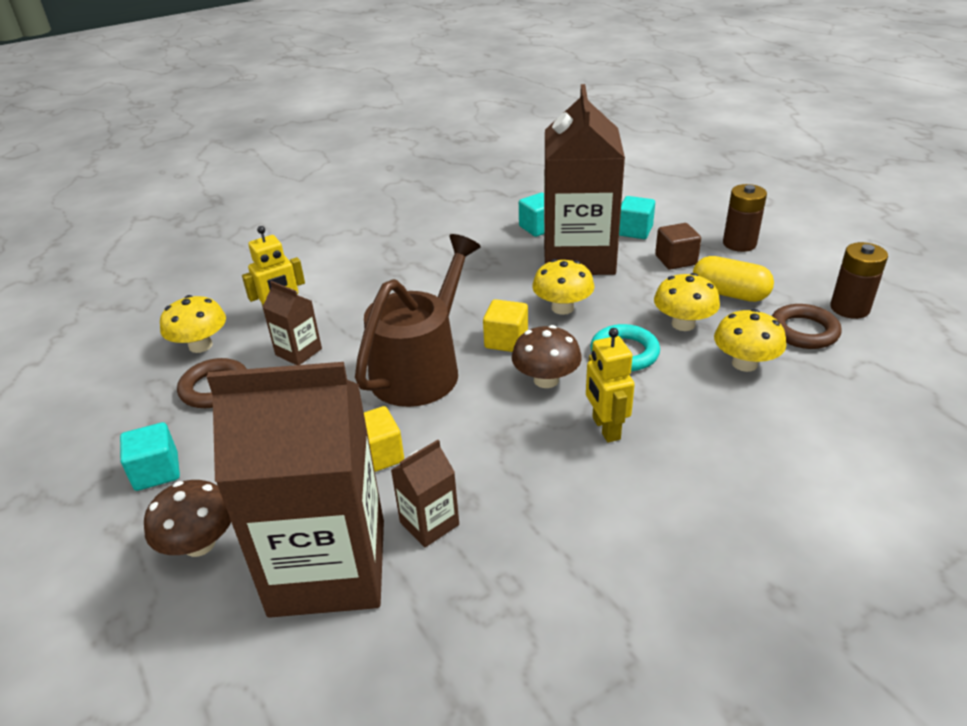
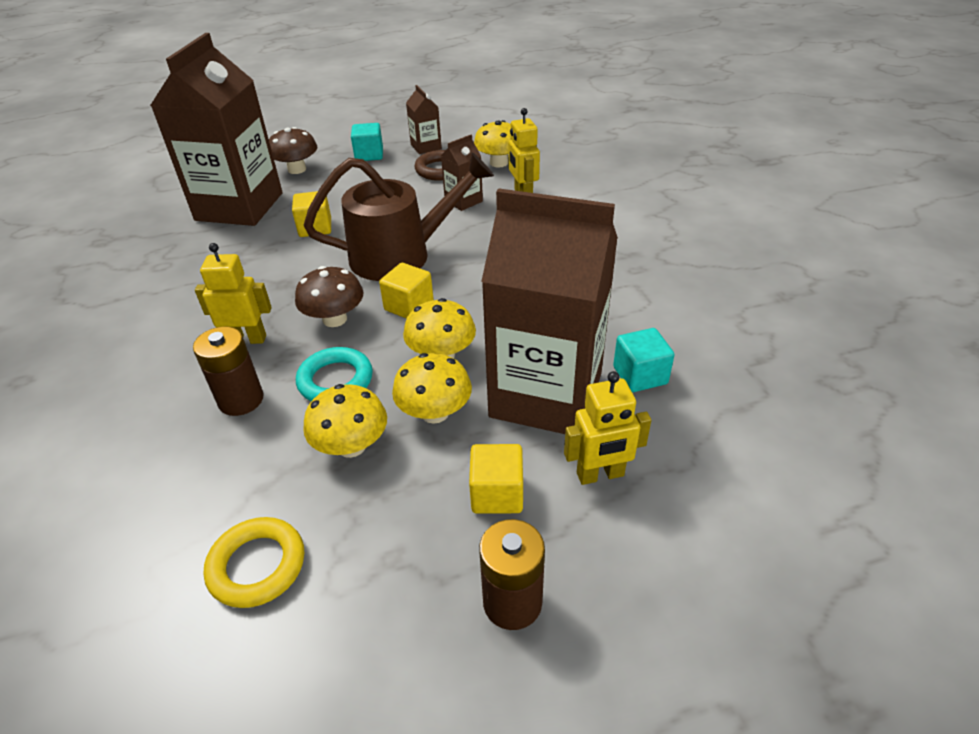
camera: 105 degrees right, 5 degrees up
brown watering can [355,234,481,407] -> brown watering can turned 60 degrees counterclockwise [304,152,494,281]
brown carton [391,440,459,547] -> brown carton moved to [406,85,442,154]
turquoise cube [619,196,655,239] -> yellow robot [564,371,652,485]
brown cube [655,223,701,270] -> yellow cube [469,444,523,514]
yellow capsule [693,256,774,302] -> none
yellow mushroom [714,309,786,372] -> yellow mushroom moved to [392,353,472,424]
brown ring [772,304,842,349] -> yellow ring [204,517,304,608]
brown battery [830,242,888,319] -> brown battery moved to [193,326,264,416]

